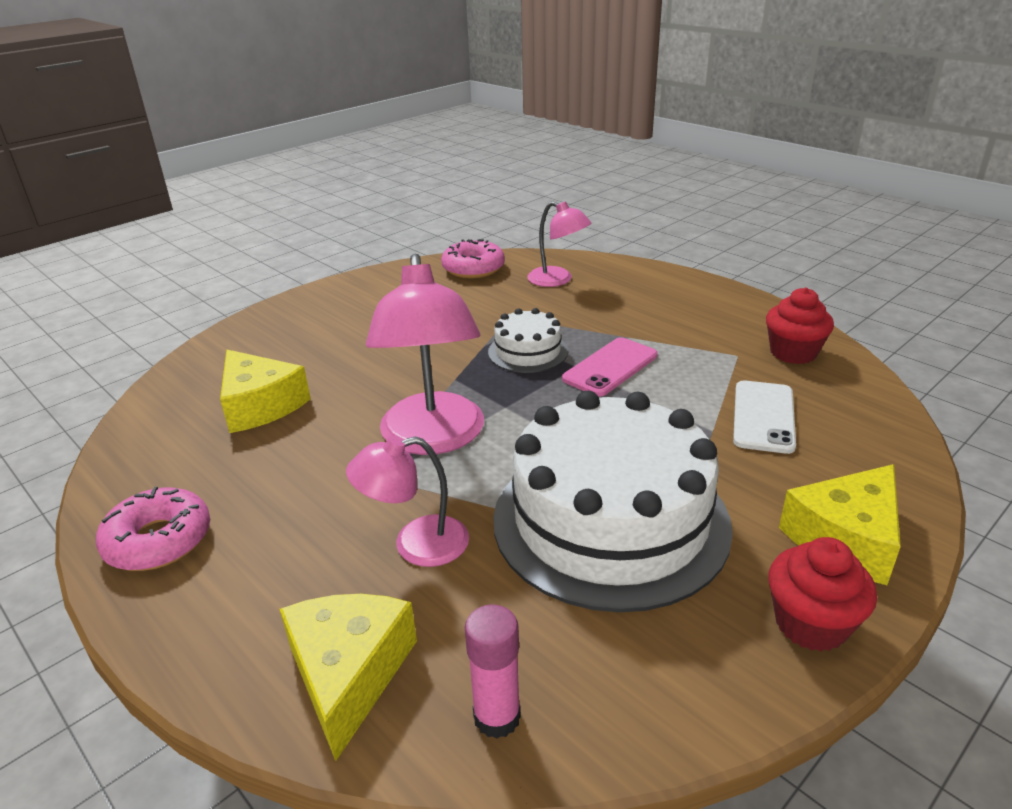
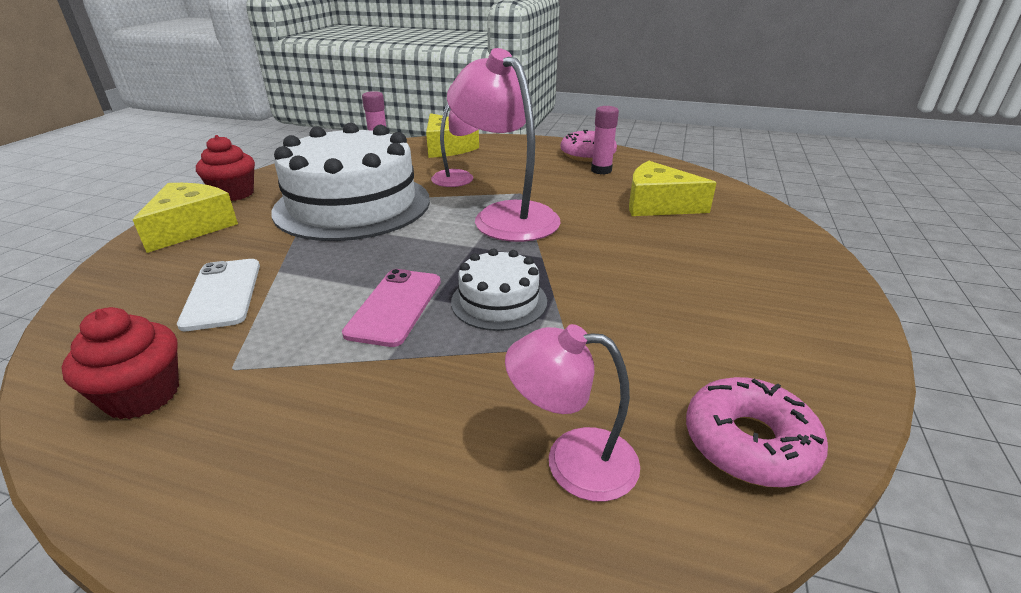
camera: 150 degrees right, 0 degrees up
none -> pink glue stick [591,106,619,175]

